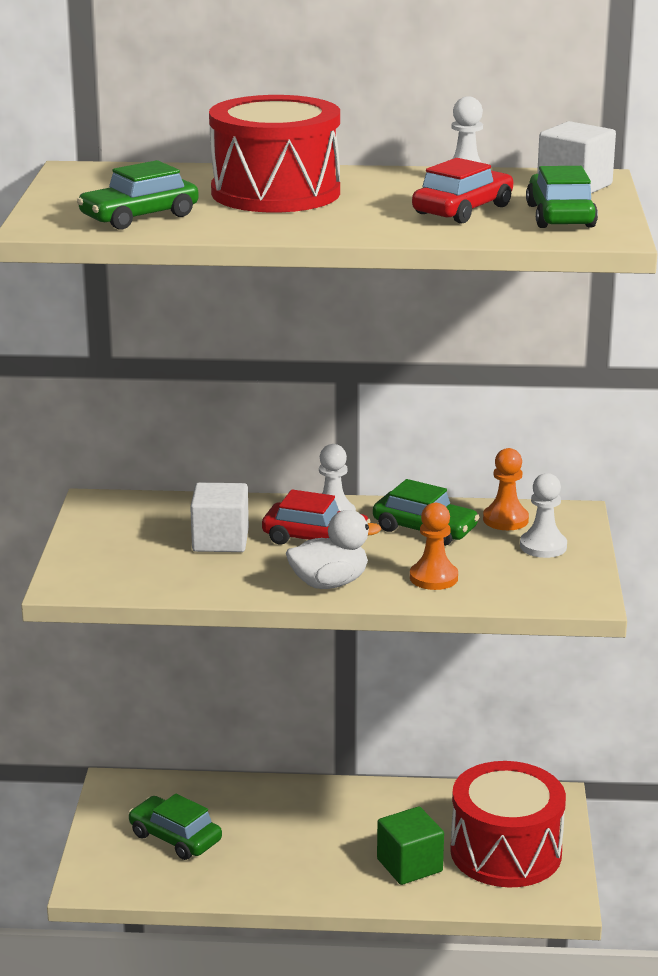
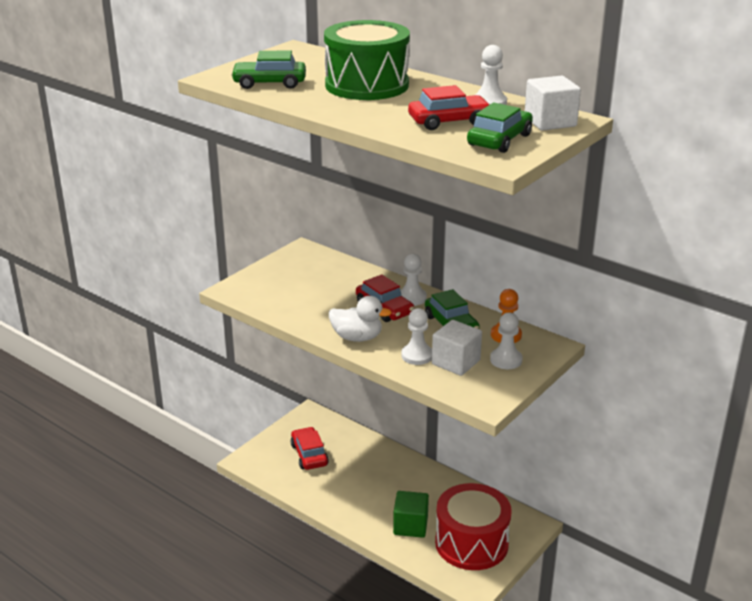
camera: 35 degrees right, 5 degrees up
green car [128,794,222,860] -> red car [290,427,329,470]
white cube [190,483,249,552] -> white cube moved to [432,320,482,376]
red drum [209,95,340,212] -> green drum [324,20,410,100]
orange pawn [410,503,458,590] -> white pawn [401,308,432,365]

